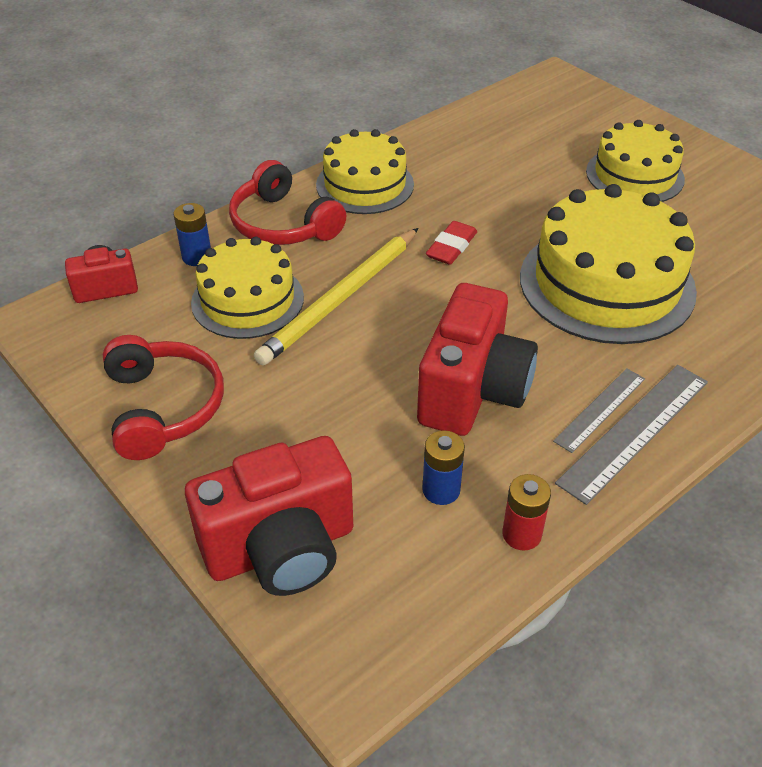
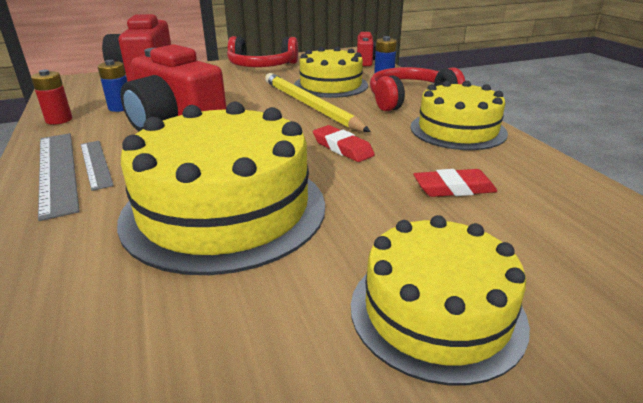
camera: 110 degrees right, 15 degrees down
none -> red eraser [413,169,497,197]

